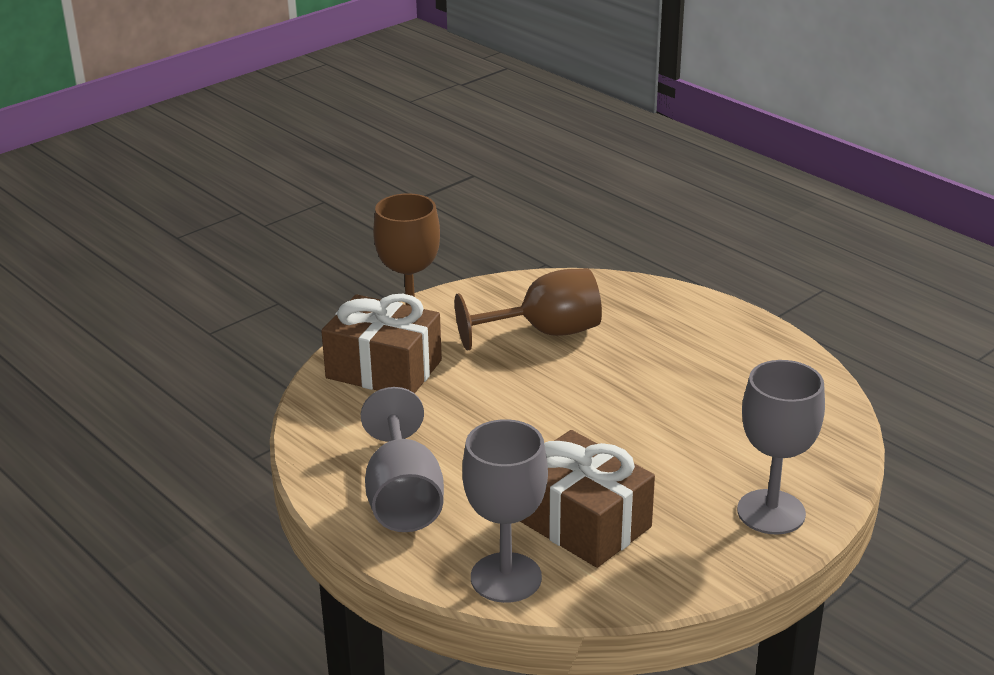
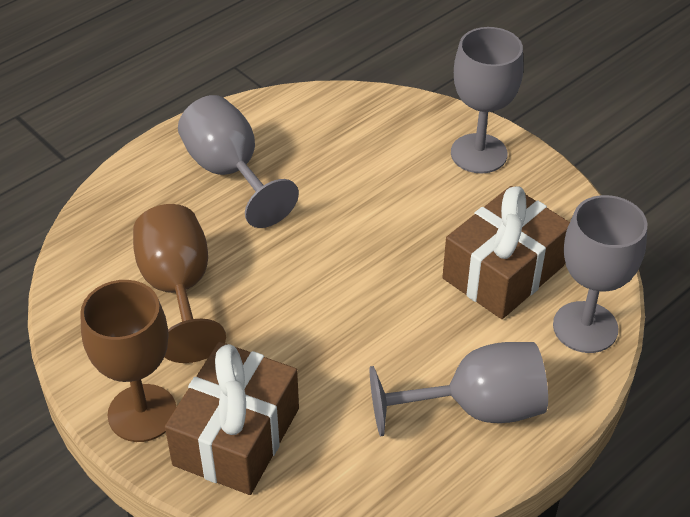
camera: 90 degrees left, 15 degrees up
none -> grey goblet [178,95,299,228]

